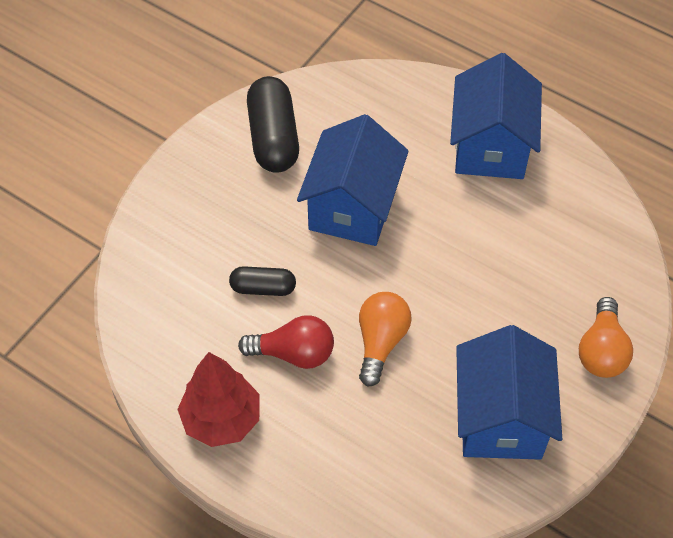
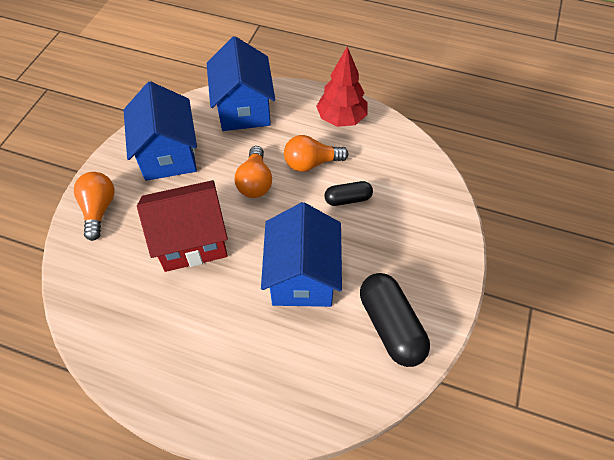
camera: 165 degrees right, 0 degrees up
red light bulb [238,315,334,369] -> orange light bulb [284,135,348,172]
blue house [450,53,542,179] -> blue house moved to [207,36,275,131]
none -> red house [137,180,228,272]

